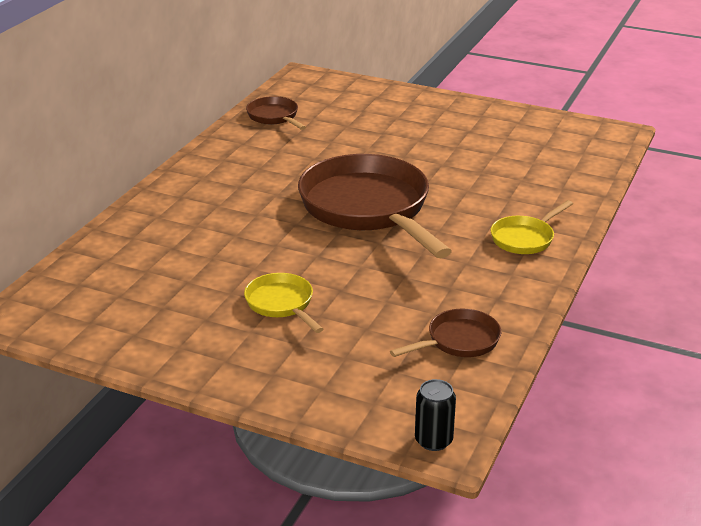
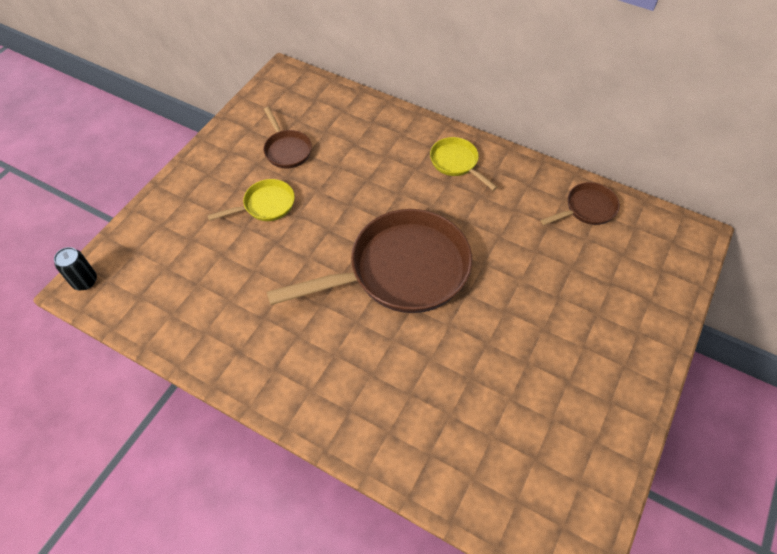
camera: 95 degrees right, 25 degrees up
brown pan [390,309,501,357] -> brown pan moved to [263,107,312,168]
yellow pan [491,200,573,254] -> yellow pan moved to [430,137,497,191]

